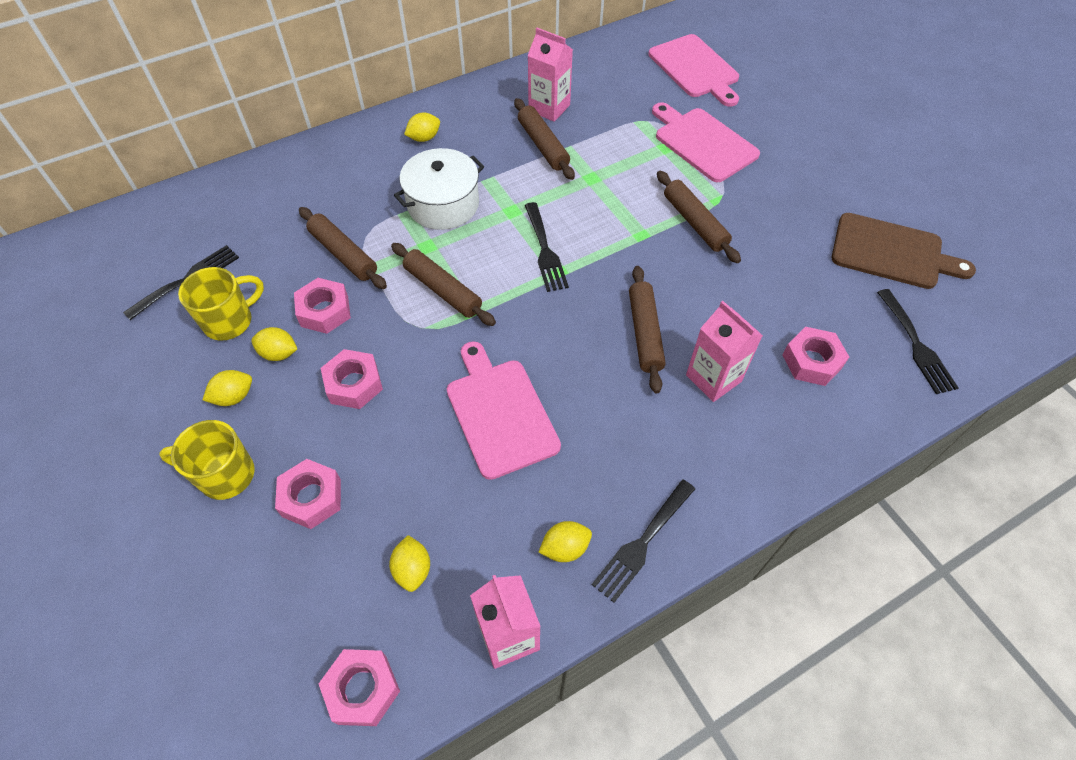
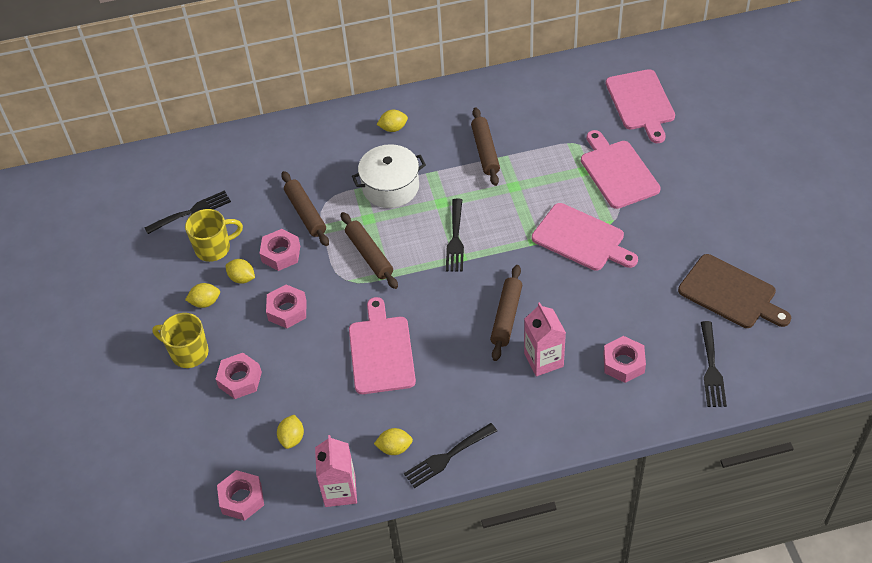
camera: 20 degrees right, 5 degrees down
pink carton [527,28,573,122] -> none
brown rolling pin [657,171,741,263] -> pink cutting board [532,203,638,271]

